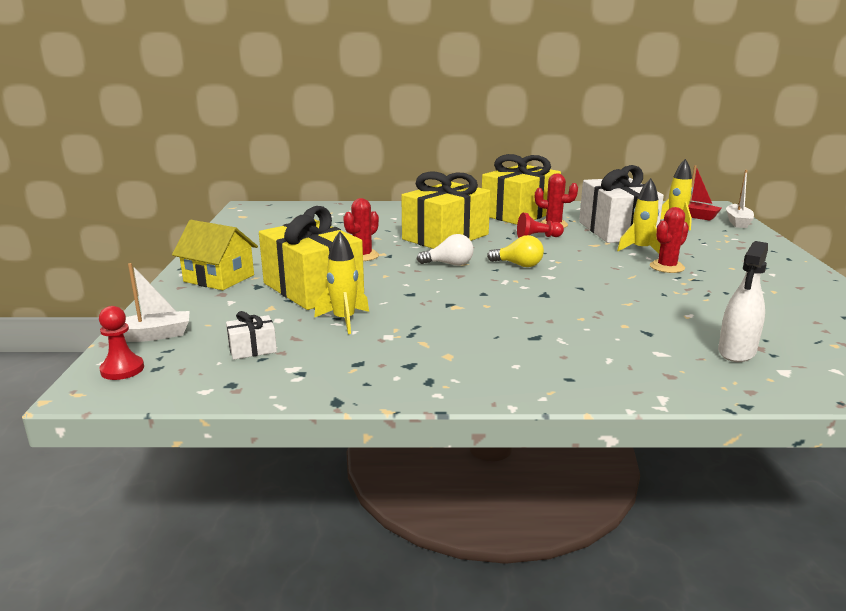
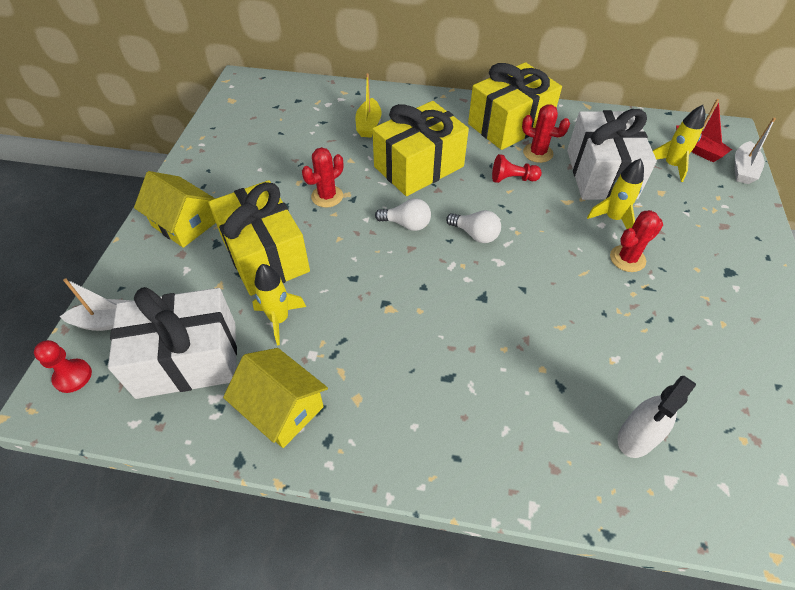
camera: 10 degrees right, 30 degrees up
white gift [226,311,277,360] -> white gift [108,287,237,399], size x2.48
yellow light bulb [487,235,544,267] -> white light bulb [446,210,501,243]
none -> yellow house [223,348,328,448]
none -> yellow boat [356,73,381,137]

